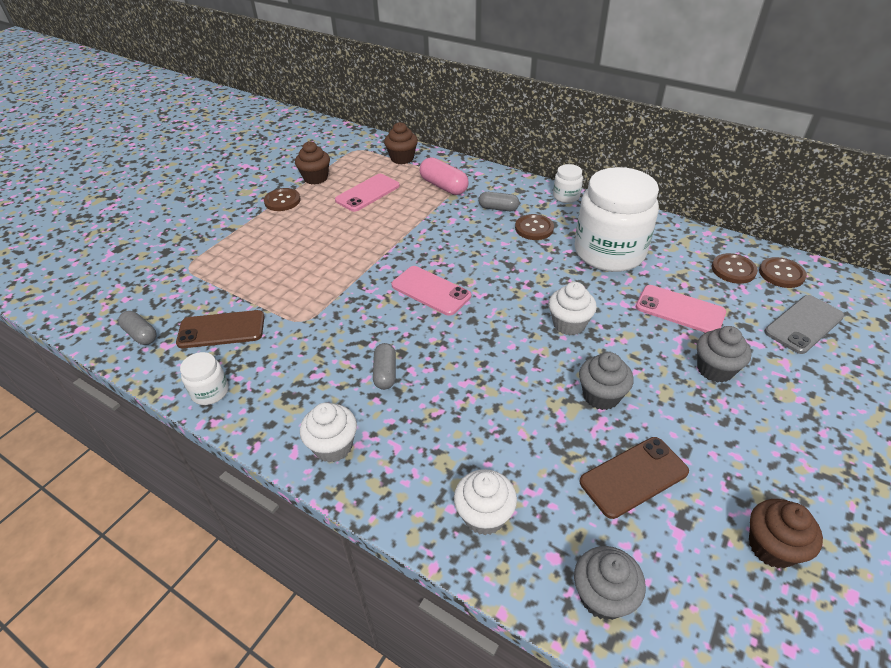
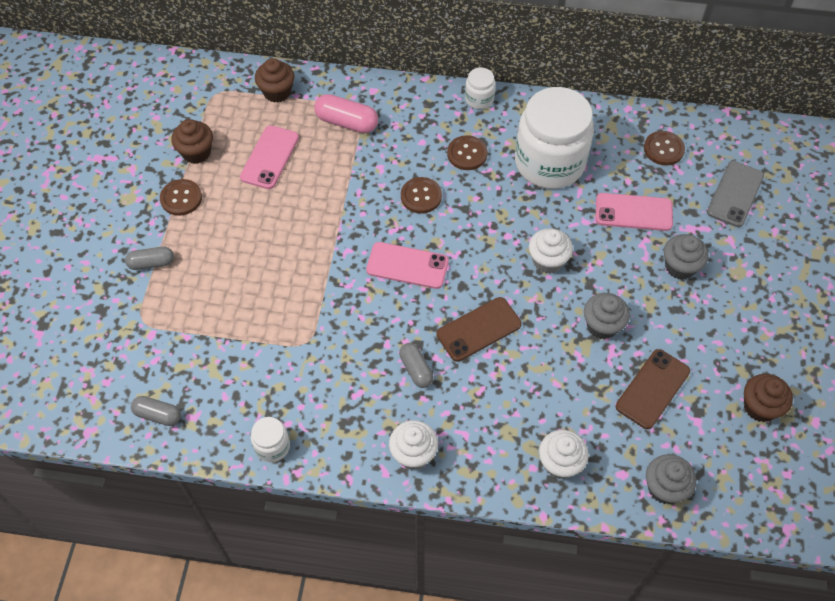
camera: 25 degrees left, 15 degrees up
brown phone [176,310,265,348] -> brown phone moved to [436,297,522,362]
grey capsule [479,192,519,211] -> grey capsule moved to [125,247,174,270]
brown button [759,257,807,288] -> brown button moved to [401,177,442,213]

